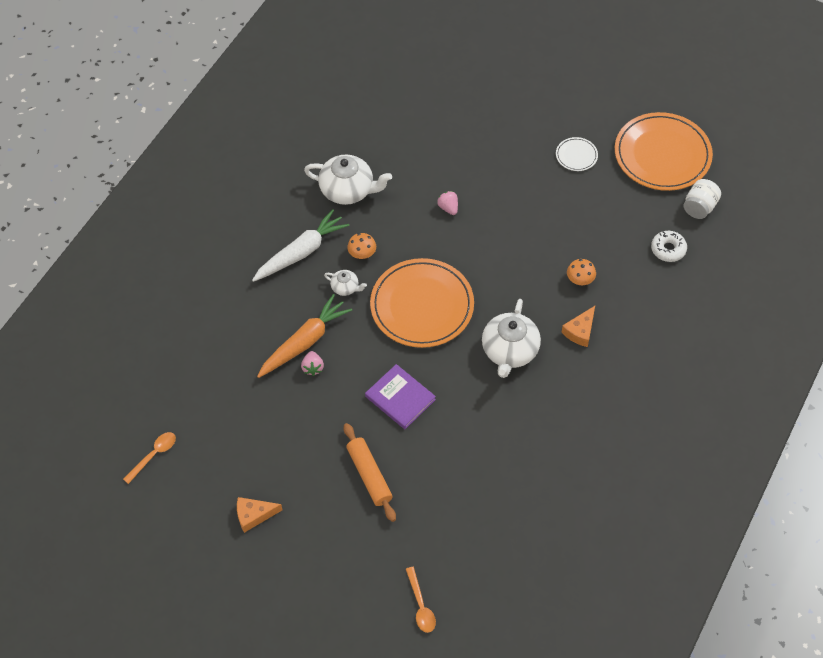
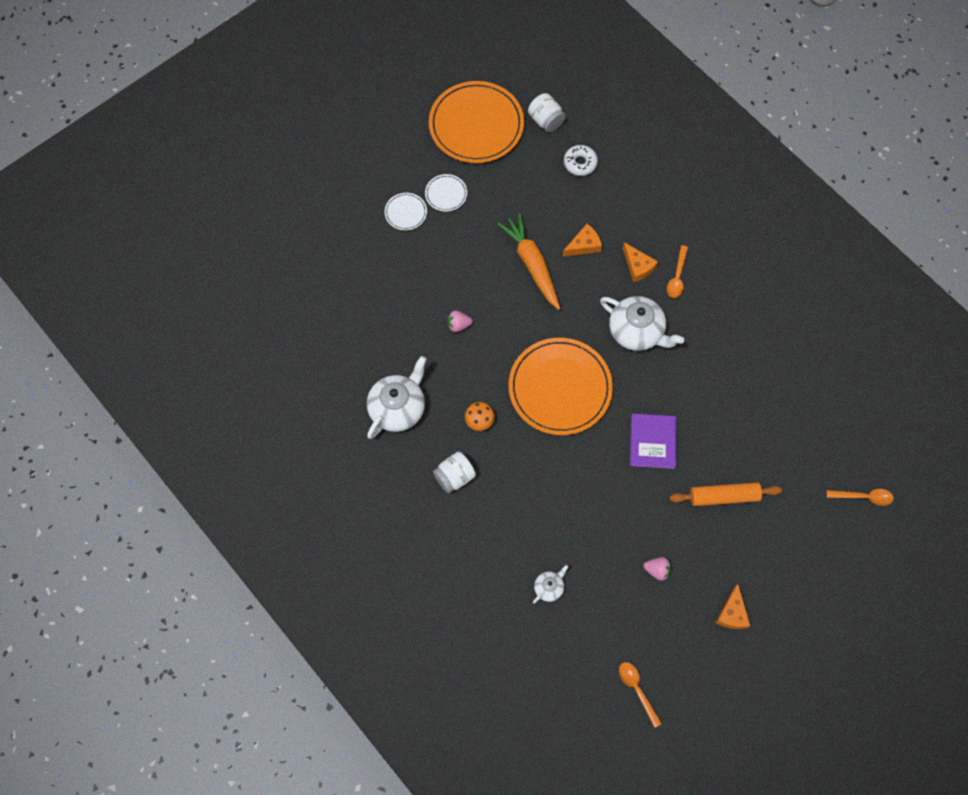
camera: 70 degrees left, 10 degrees up
white carrot [252,209,349,282] -> white jar [433,452,476,493]
orange carrot [257,294,352,378] -> orange carrot moved to [497,213,560,310]
pink strawberry [301,351,324,376] -> pink strawberry moved to [643,557,671,581]
white teapot [324,270,367,296] -> white teapot moved to [533,565,569,604]
purple book [365,364,436,429] -> purple book turned 60 degrees counterclockwise [630,413,677,469]
orange mushroom [567,259,596,285] -> orange cheese [562,224,602,257]
none -> white plate [385,193,427,230]
none -> orange spoon [667,245,688,298]

